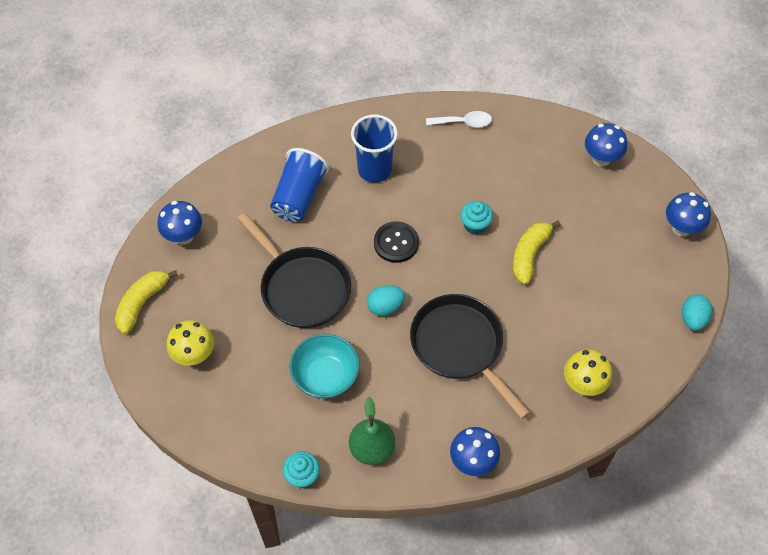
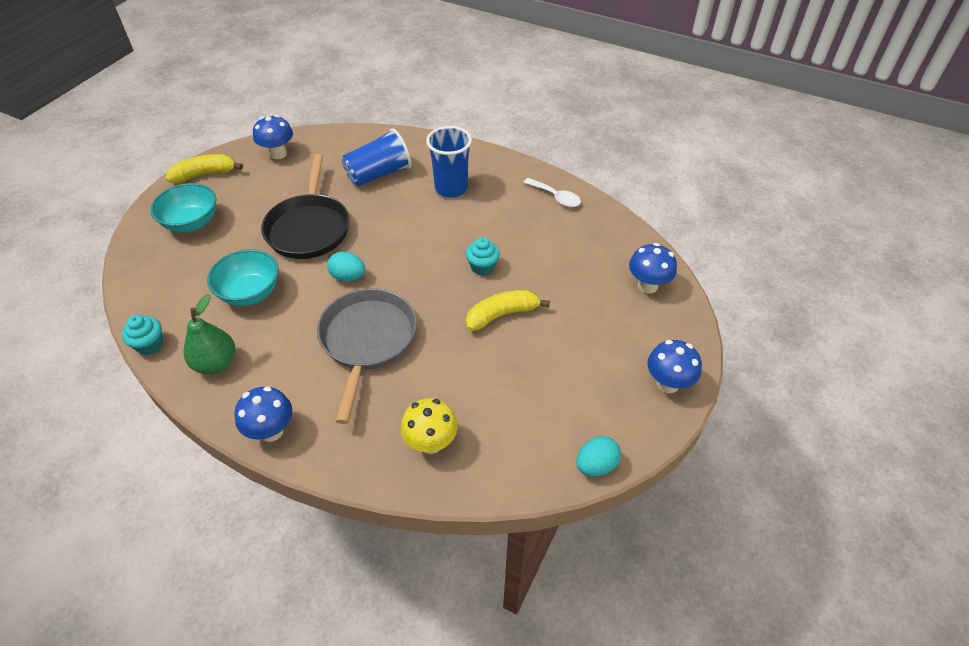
camera: 40 degrees right, 10 degrees down
yellow mushroom [167,320,214,366] -> turquoise bowl [150,183,216,232]
black button [374,221,419,263] -> none
black pan [410,294,530,419] -> grey pan [317,288,417,424]

